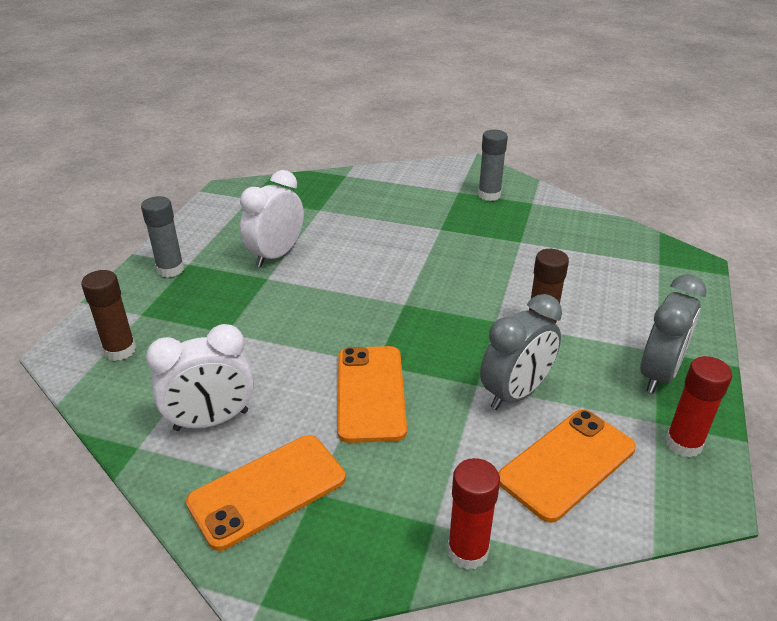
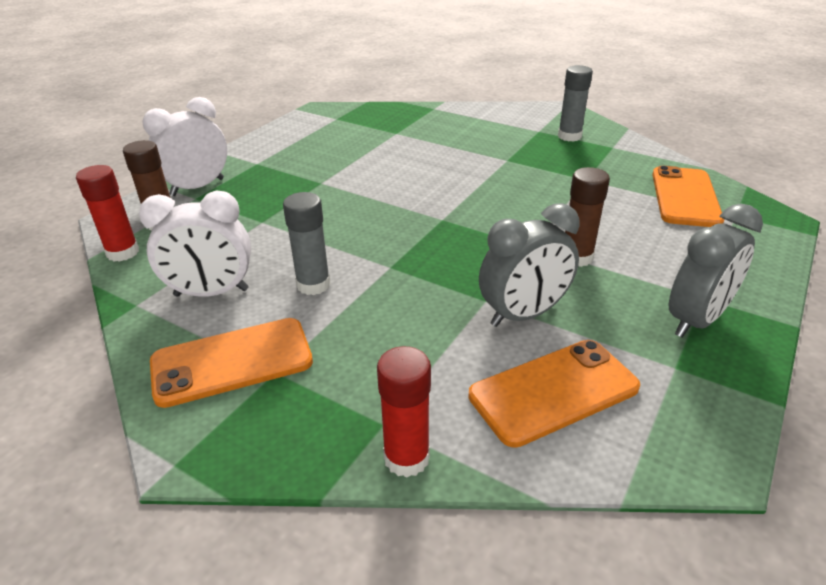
camera: 15 degrees right, 0 degrees up
grey glue stick [141,196,184,278] -> grey glue stick moved to [283,192,331,295]
white clock [240,170,304,267] -> white clock moved to [143,97,227,196]
orange phone [337,346,407,443] -> orange phone moved to [652,166,724,227]
red glue stick [665,356,732,457] -> red glue stick moved to [76,165,139,262]

